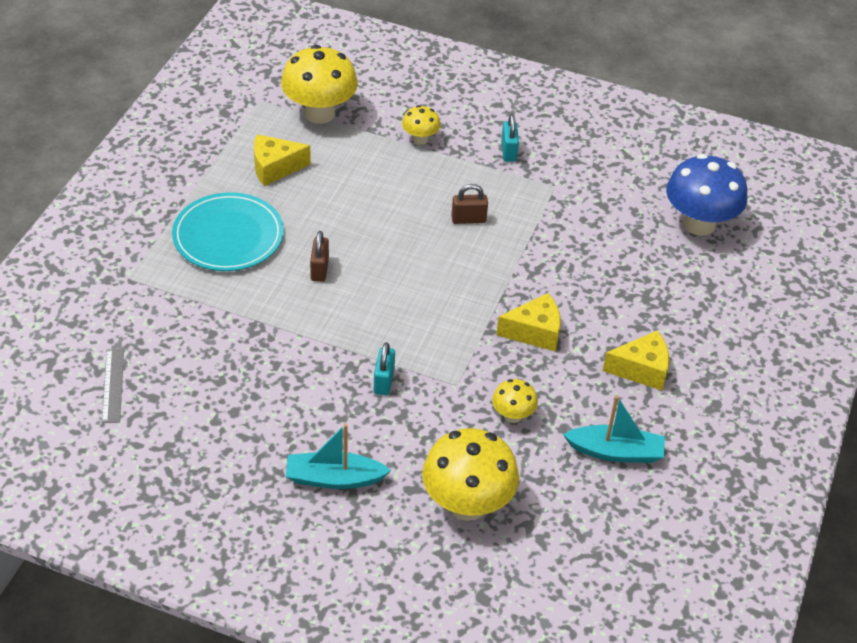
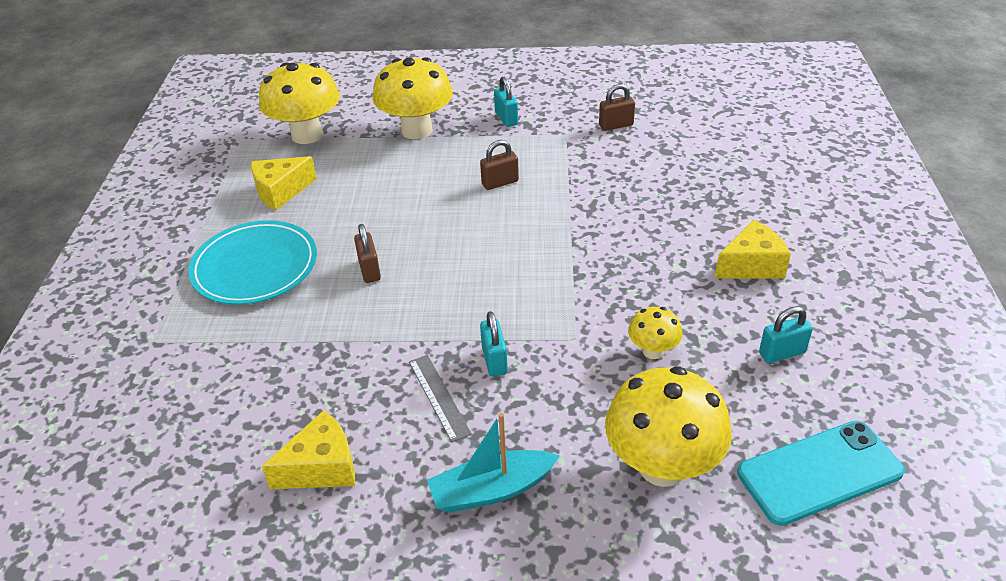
camera: 15 degrees left, 5 degrees down
grey ruler [102,349,124,423] -> grey ruler moved to [409,355,472,442]
yellow mushroom [402,105,441,145] -> yellow mushroom [372,57,453,139], size x2.00
yellow cheese [496,293,560,352] -> yellow cheese moved to [262,410,355,489]
turquoise boat [563,395,665,463] -> turquoise padlock [759,306,813,363]
blue mushroom [666,154,748,236] -> none
none -> brown padlock [599,84,635,131]
none -> turquoise phone [737,421,905,526]

